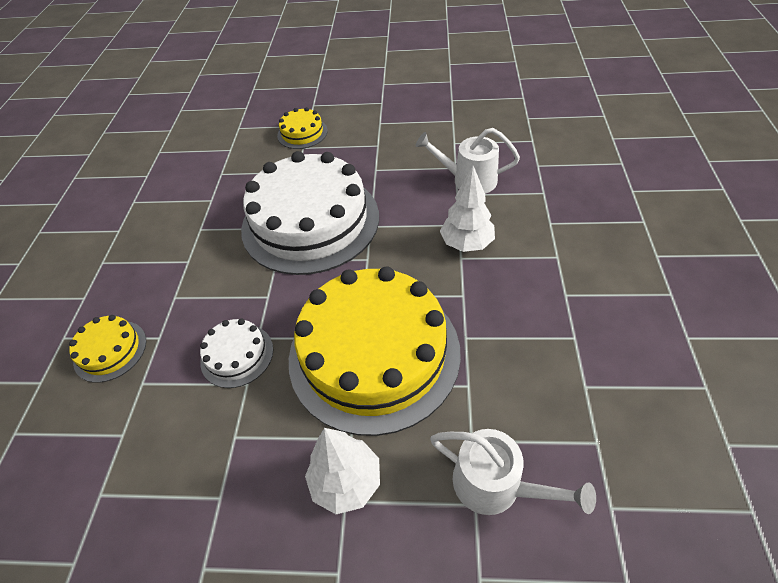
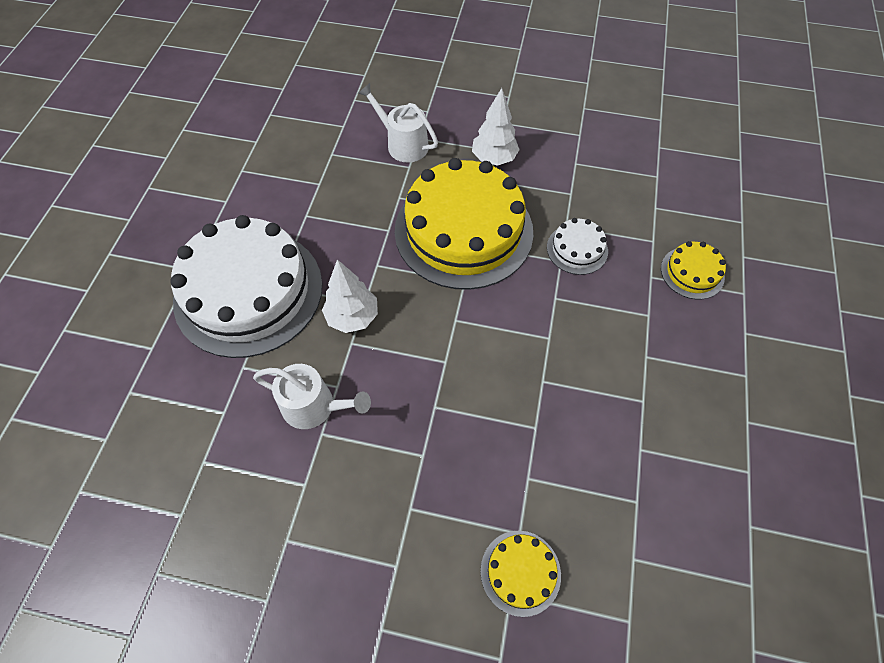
camera: 175 degrees left, 10 degrees up
white cake [241,151,379,275] -> white cake moved to [170,215,323,358]

